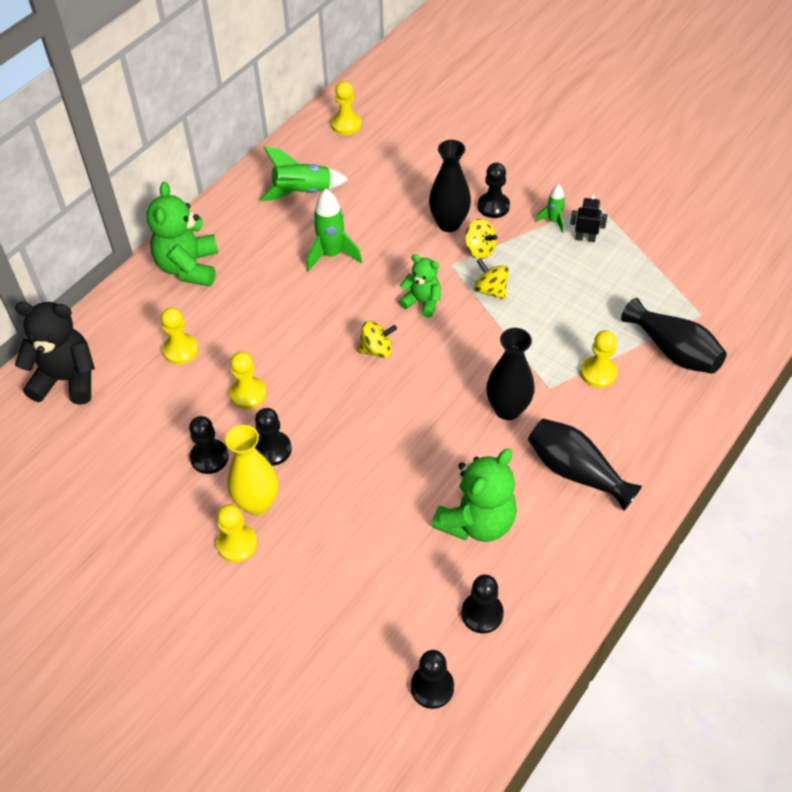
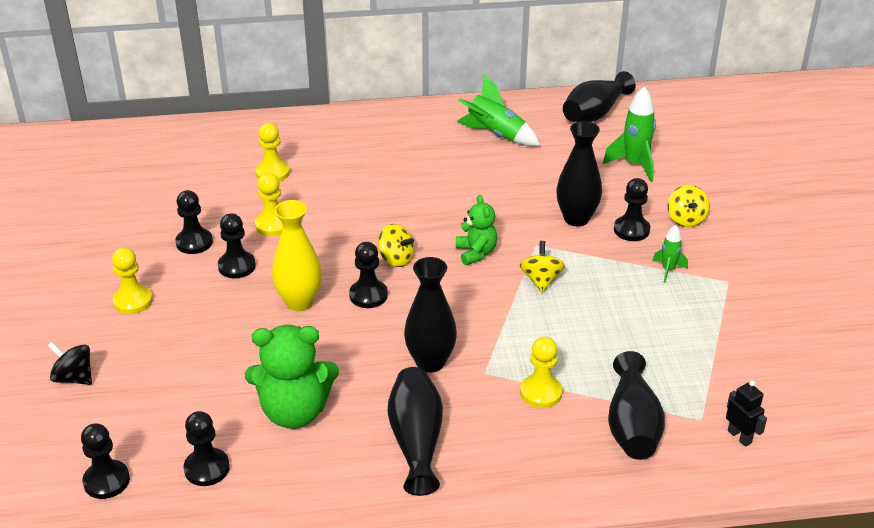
camera: 45 degrees right, 15 degrees down
black teddy bear [15,302,95,405] -> none
green teddy bear [146,182,218,286] -> none
yellow vase [225,425,278,516] -> yellow vase moved to [272,200,322,312]
green rocket [306,189,362,271] -> green rocket moved to [603,86,656,182]
yellow pawn [331,81,362,135] -> black vase [563,71,636,122]
yellow spinning top [465,219,498,259] -> yellow spinning top moved to [668,185,710,227]
black robot [570,195,607,242] -> black robot moved to [726,380,767,447]
none -> black spinning top [48,342,92,385]
none -> black pawn [349,242,388,308]

